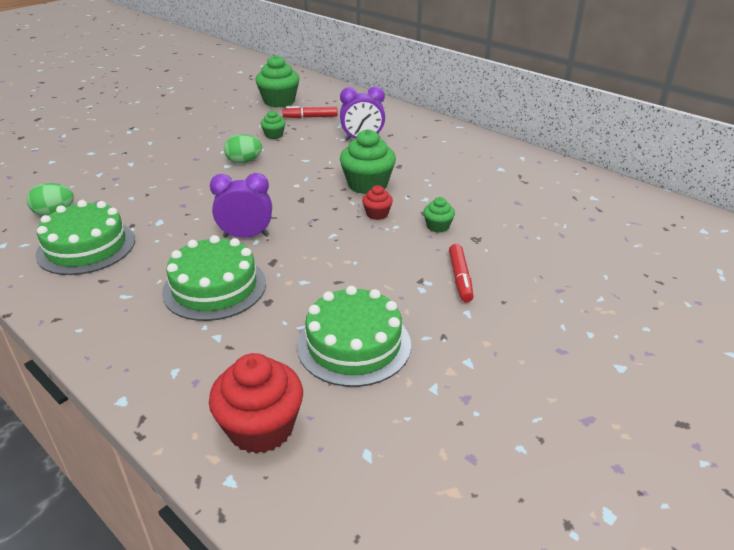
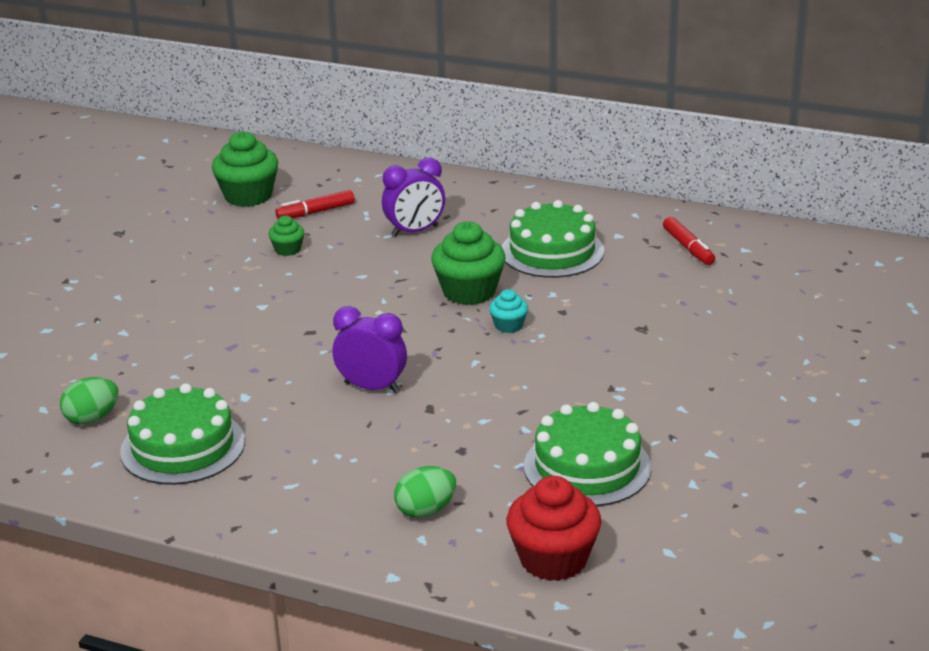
camera: 20 degrees left, 5 degrees down
green cake [162,235,266,321] -> green cake moved to [502,200,604,278]
purple clock [210,173,272,238] -> purple clock turned 45 degrees clockwise [333,306,407,393]
green egg [224,134,262,163] -> green egg moved to [394,466,456,518]
red cupcake [362,185,393,220] -> turquoise cupcake [489,289,528,333]
green cupcake [423,197,455,233] -> none
red marker [449,244,474,302] -> red marker moved to [663,217,715,265]

